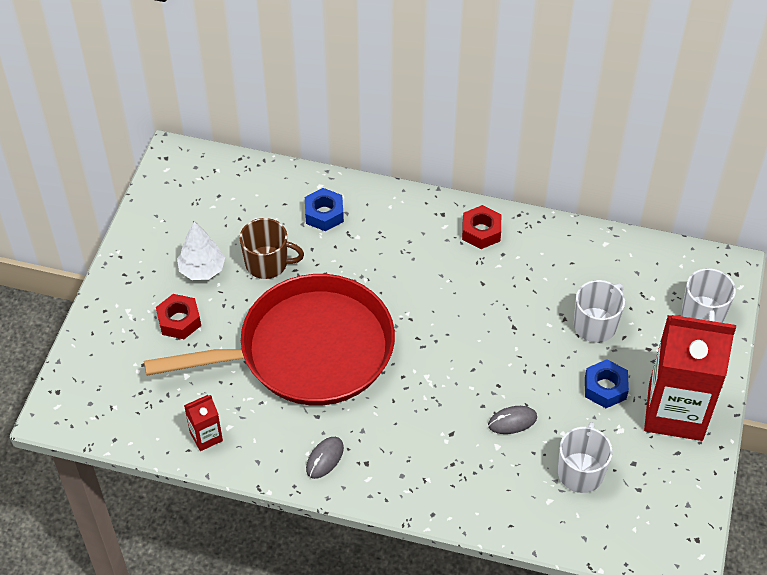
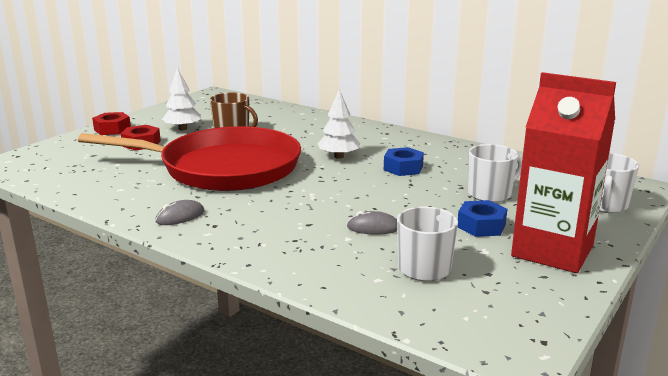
camera: 20 degrees right, 30 degrees down
red carton [184,395,223,451] -> none
blue nut [305,188,344,231] -> blue nut moved to [384,147,424,176]
red nut [462,205,501,249] -> red nut moved to [92,112,131,135]
none -> white tree [318,89,360,159]

